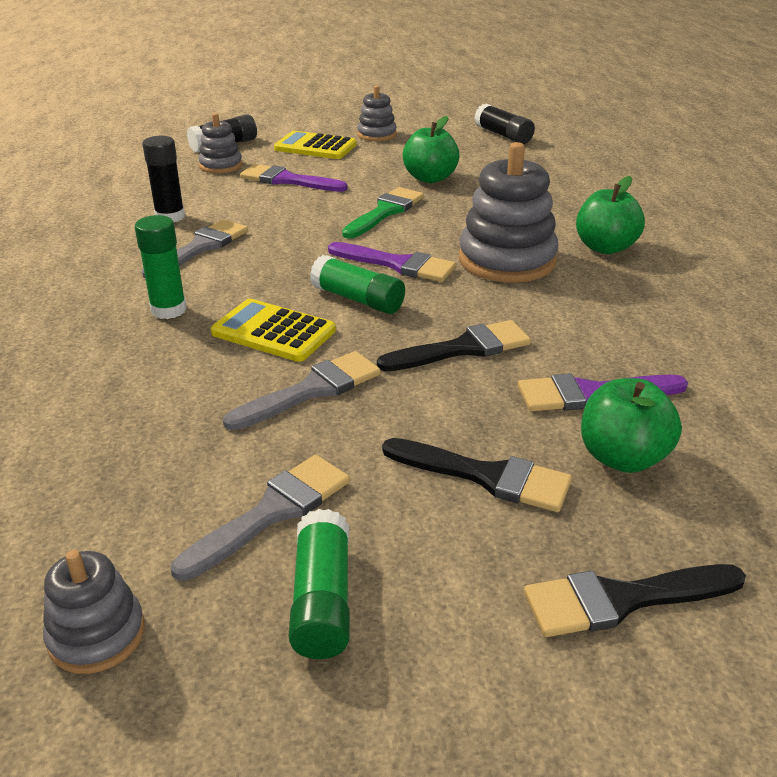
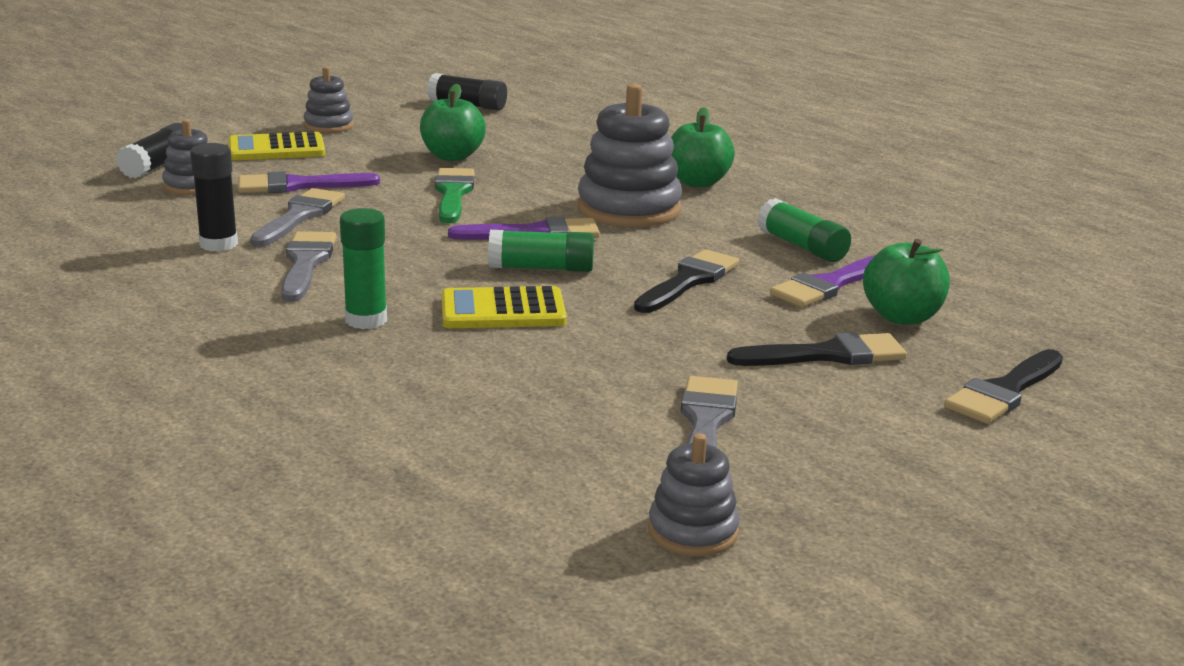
camera: 35 degrees left, 10 degrees down
grey brush [223,351,381,430] -> grey brush moved to [250,188,345,247]
green glue stick [289,509,350,659] -> green glue stick moved to [757,198,851,262]

